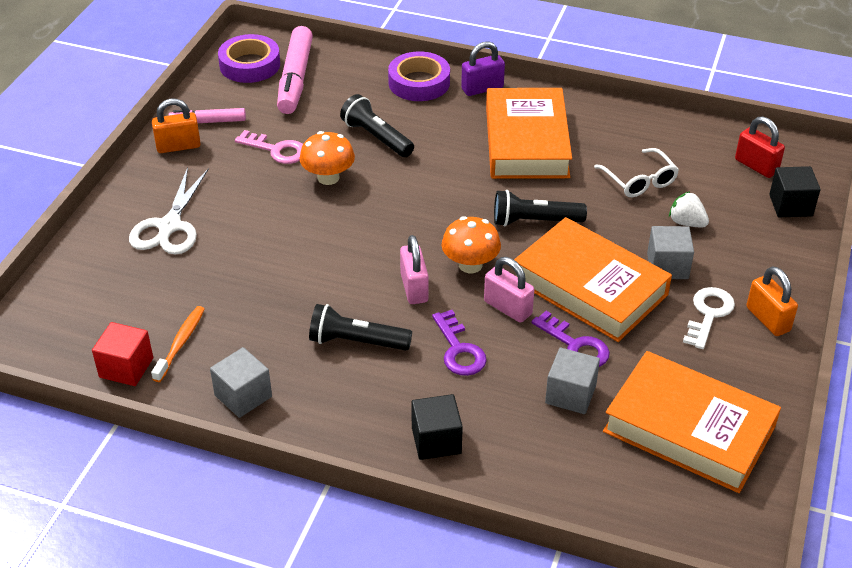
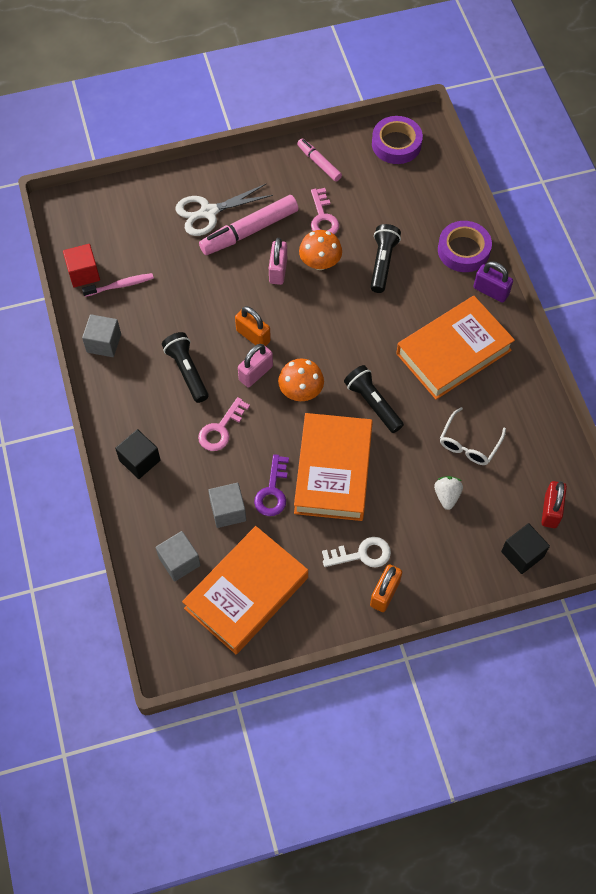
camera: 55 degrees right, 20 degrees up
orange toothbrush [151,306,205,382] -> pink toothbrush [82,273,154,297]
orange padlock [152,99,201,153] -> orange padlock moved to [235,306,271,346]
pink marker [277,26,313,114] -> pink marker moved to [199,195,299,255]
purple key [432,310,487,376] -> pink key [198,397,250,451]
pink padlock [484,257,534,323] -> pink padlock moved to [269,238,287,285]
orange book [603,351,781,493] -> orange book turned 45 degrees clockwise [182,526,308,654]
grey cube [647,226,694,279] -> grey cube moved to [155,531,200,582]

